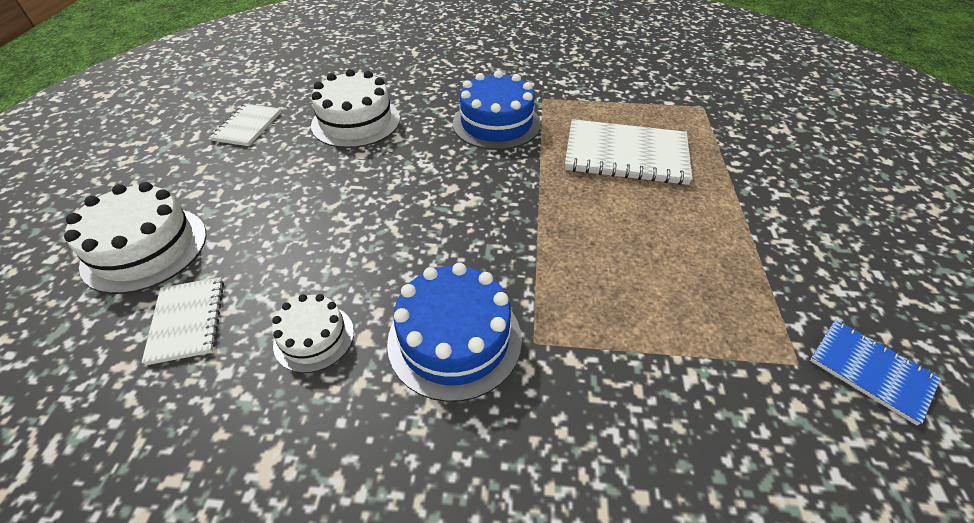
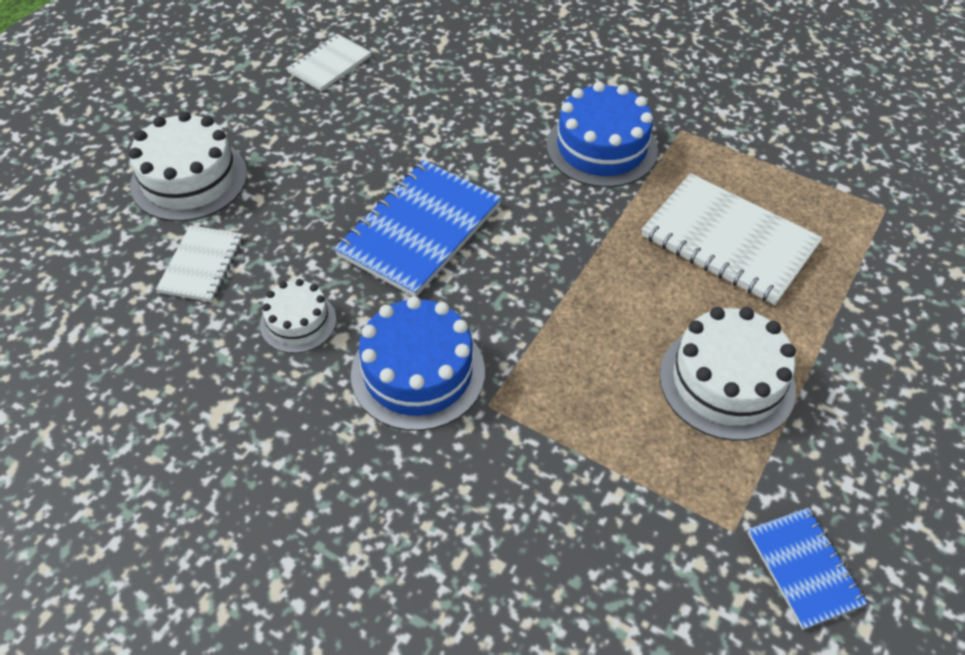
camera: 25 degrees right, 5 degrees up
white cake [311,69,400,148] -> white cake moved to [659,307,796,441]
none -> blue notebook [334,160,501,297]

